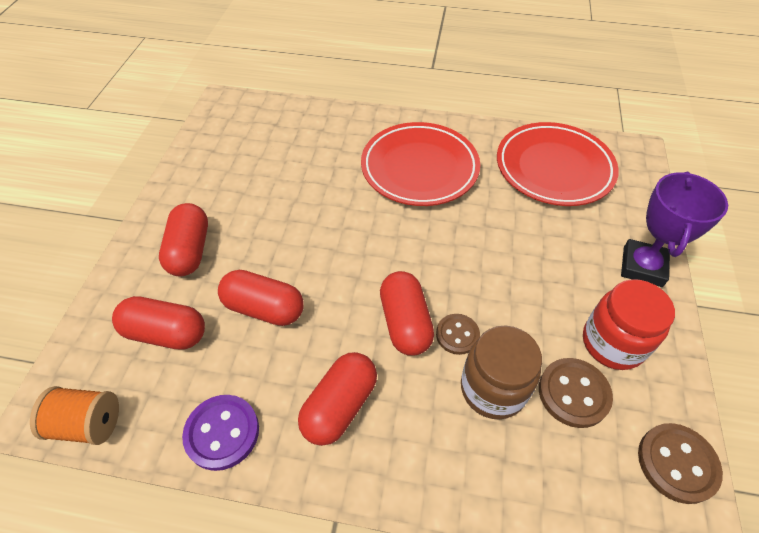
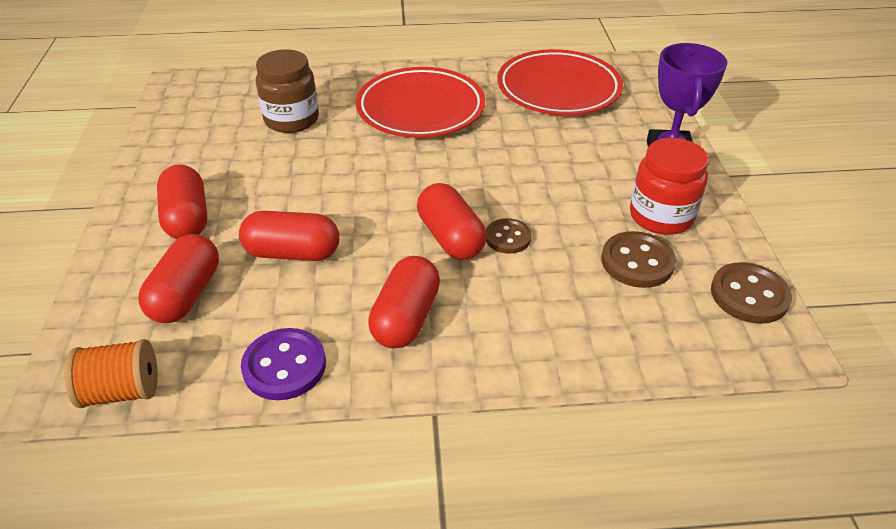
camera: 15 degrees left, 10 degrees down
red capsule [112,296,205,350] -> red capsule turned 75 degrees counterclockwise [138,234,219,323]
brown jar [461,326,542,419] -> brown jar moved to [256,49,319,133]

